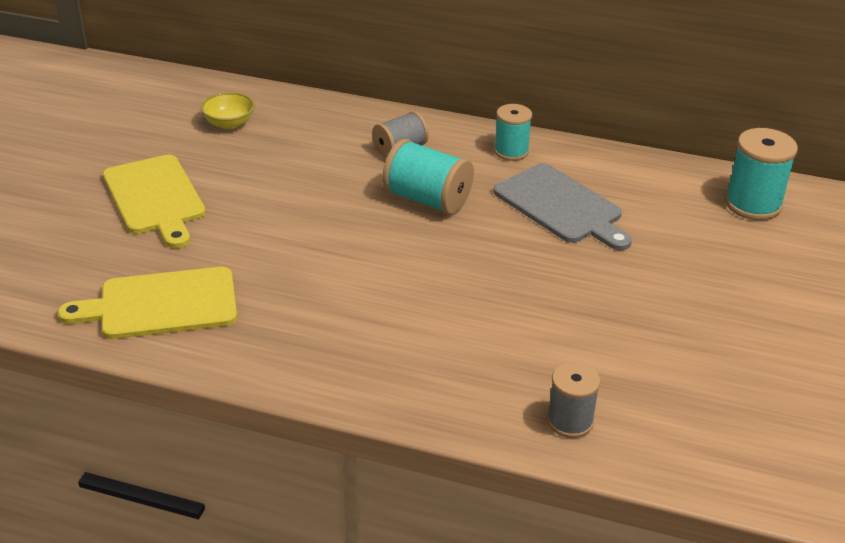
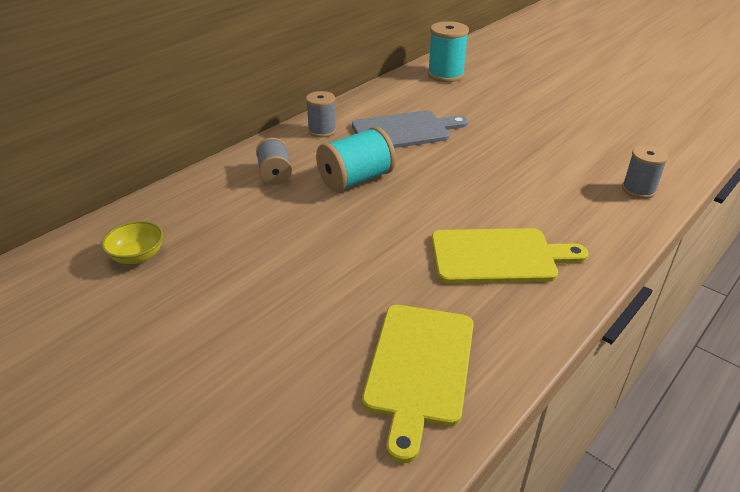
camera: 65 degrees left, 0 degrees up
yellow cutting board [103,155,206,248] -> yellow cutting board moved to [431,228,588,284]
turquoise spool [494,104,532,161] -> grey spool [306,91,336,138]

